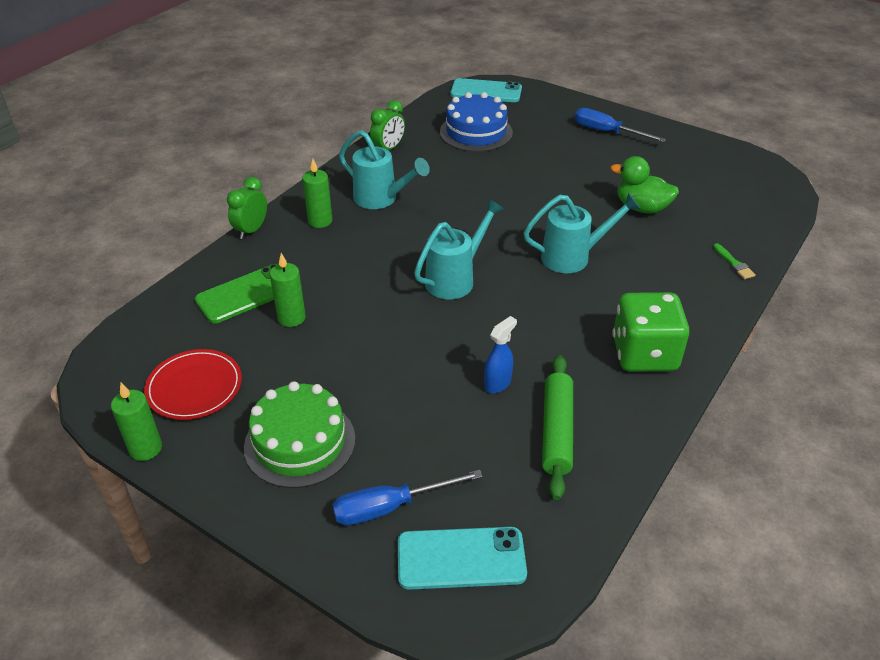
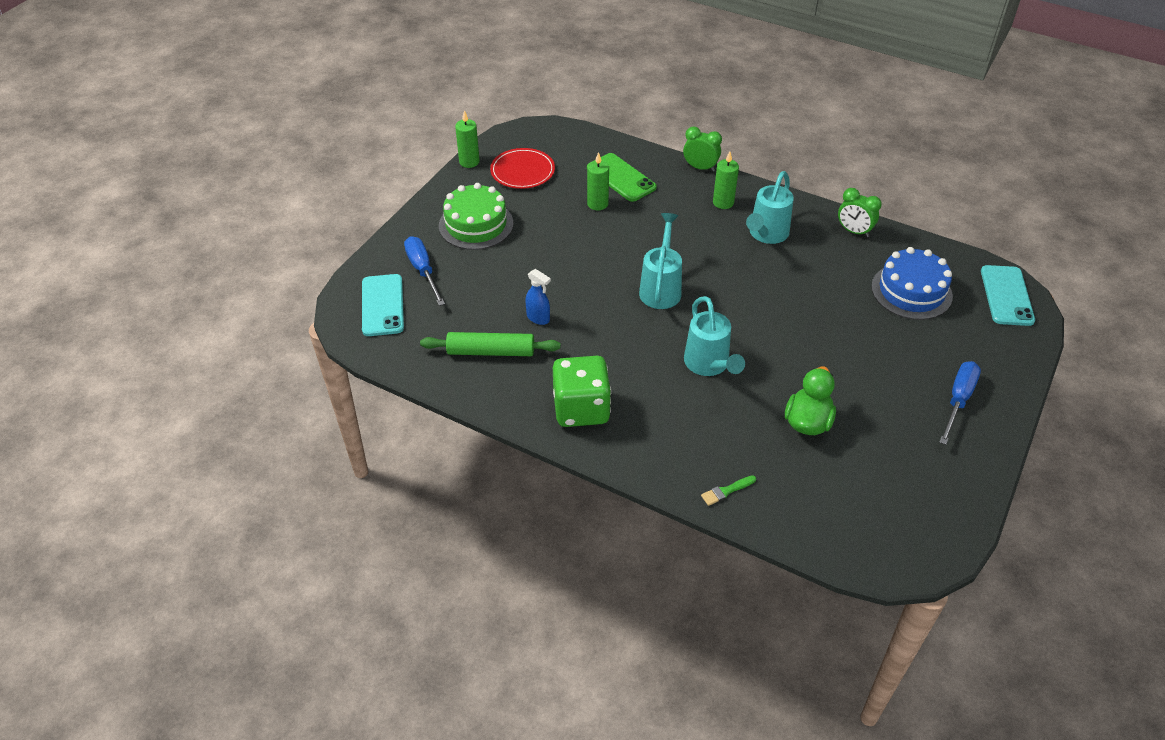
camera: 85 degrees right, 5 degrees up
turquoise watering can [414,199,504,299] -> turquoise watering can turned 120 degrees counterclockwise [639,213,682,309]

